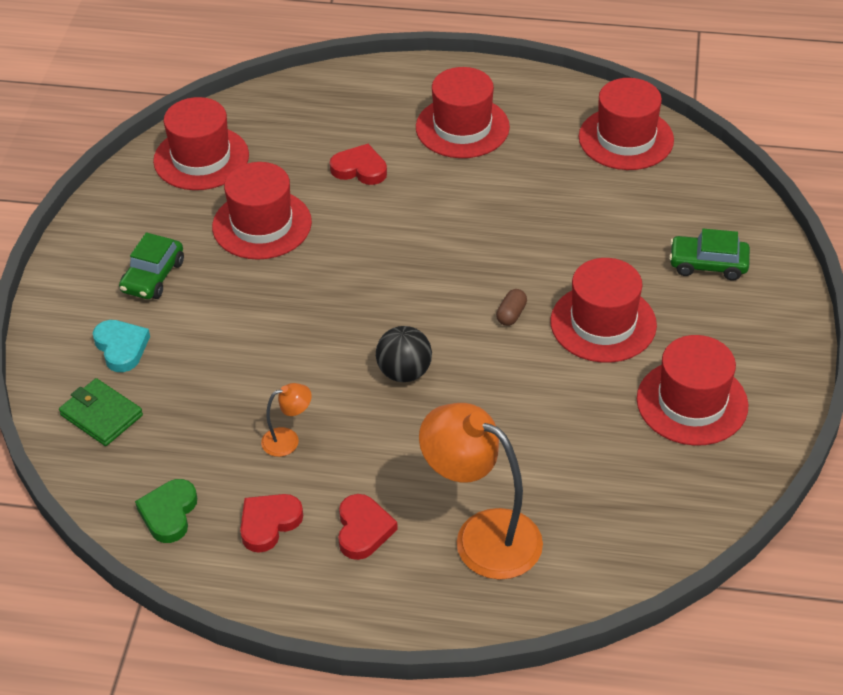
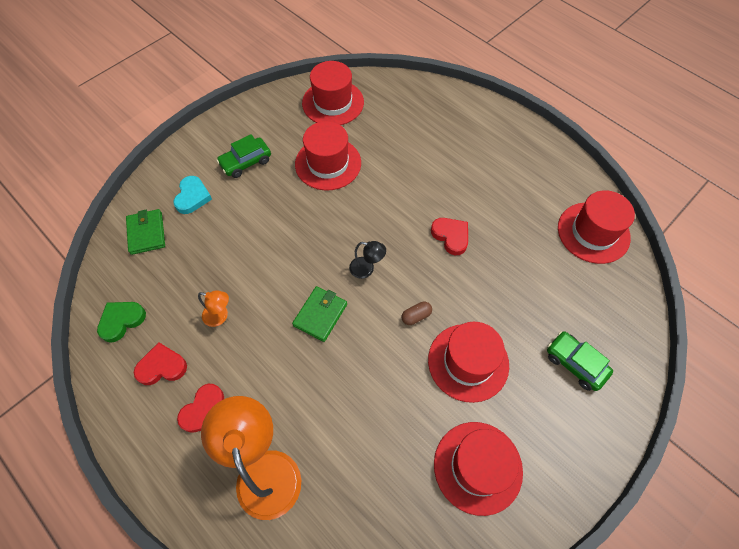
camera: 35 degrees right, 15 degrees up
red heart [330,144,387,185] -> red heart moved to [431,218,468,255]
black ball [376,326,432,382] -> green wallet [292,286,347,342]
red hat [416,67,510,158] -> none
none -> black lamp [349,241,386,279]

